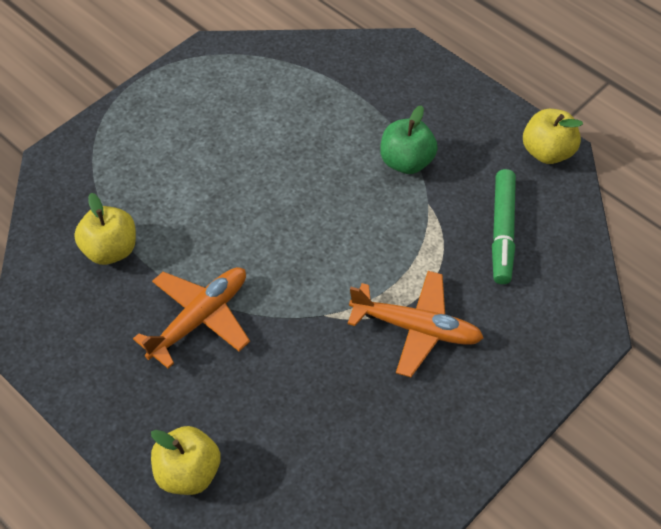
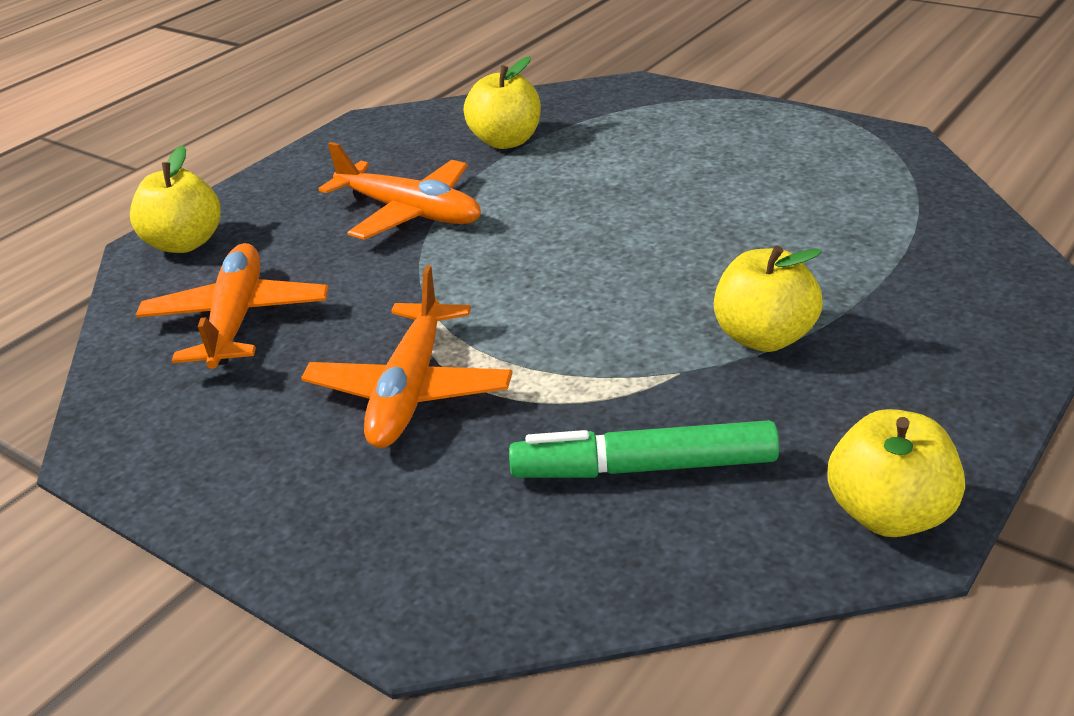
camera: 85 degrees right, 20 degrees down
green apple [380,105,438,174] -> yellow apple [714,245,823,352]
none -> orange plane [136,243,329,369]

